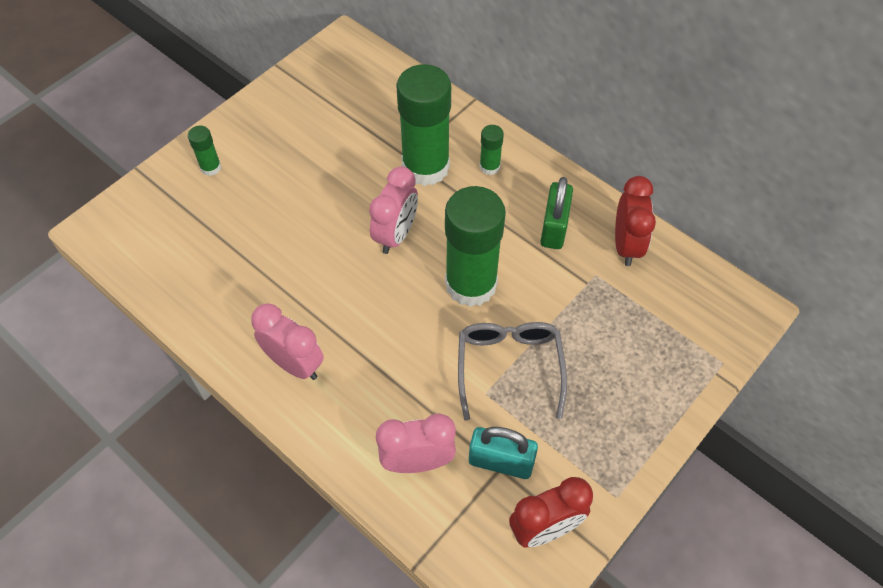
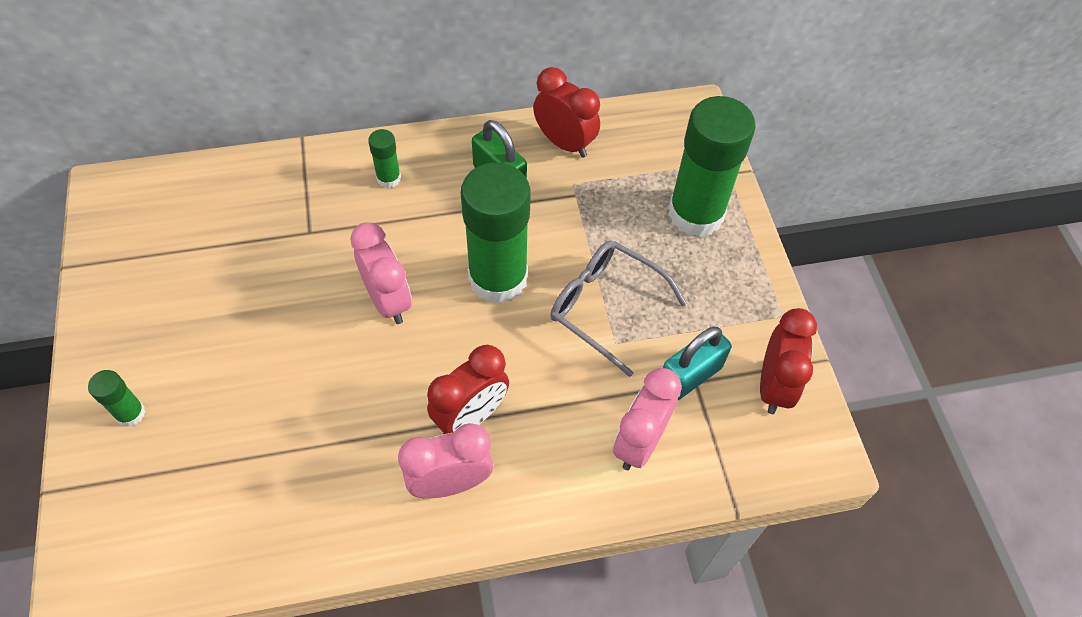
camera: 55 degrees left, 0 degrees up
green glue stick [396,64,451,186] -> green glue stick moved to [668,96,756,237]
none -> red clock [427,345,509,434]

